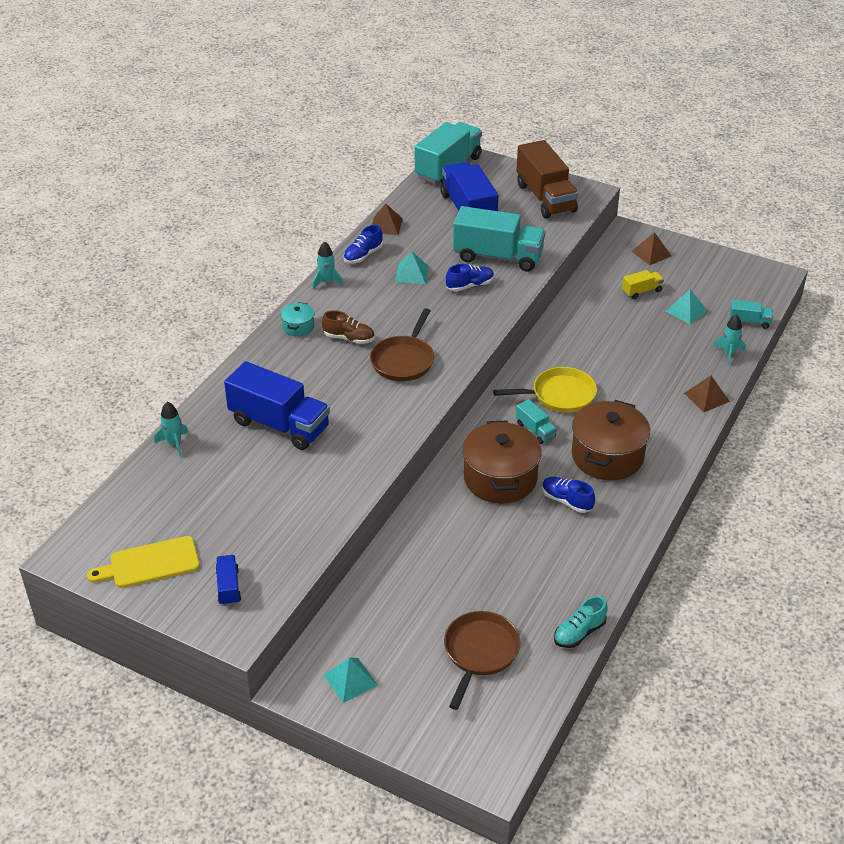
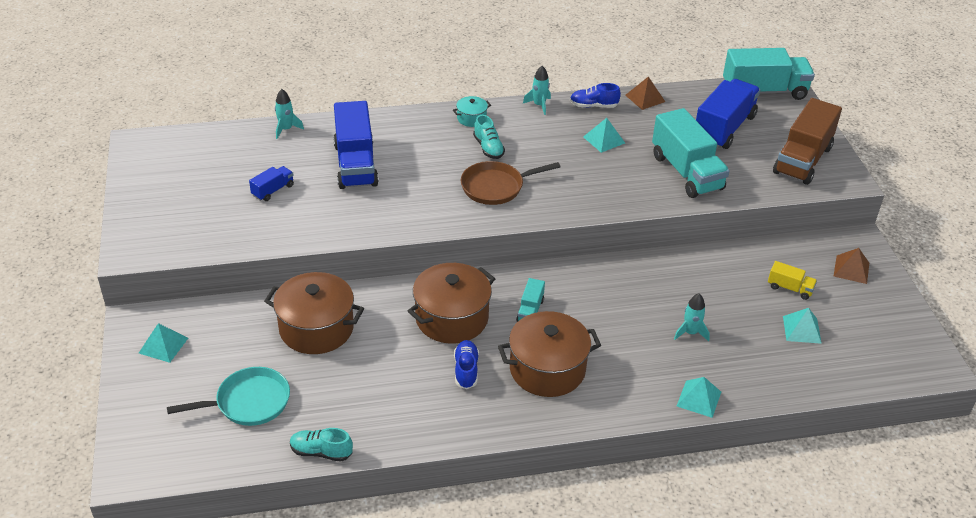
camera: 50 degrees right, 0 degrees up
yellow cutting board [87,536,200,588] -> none
blue truck [216,555,241,606] -> blue truck moved to [249,166,294,201]
brown shoe [322,310,375,344] -> turquoise shoe [473,115,505,159]
brown pan [444,611,520,710] -> turquoise pan [167,367,290,426]
blue shoe [446,264,494,291] -> none
yellow pan [493,367,597,413] -> none
brown pyramid [684,376,730,412] -> turquoise pyramid [677,377,721,418]
turquoise rocket [713,314,745,366] -> turquoise rocket moved to [674,293,710,342]
turquoise truck [730,300,773,329] -> none
none -> brown pot [264,272,364,354]

